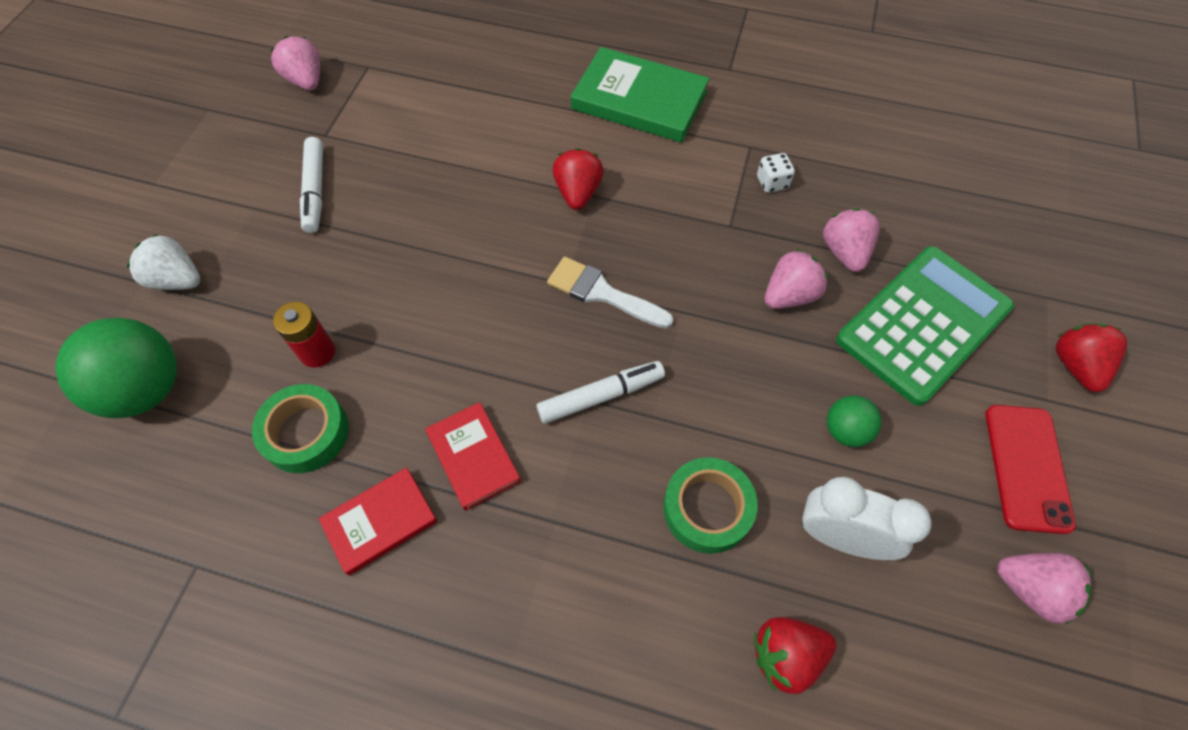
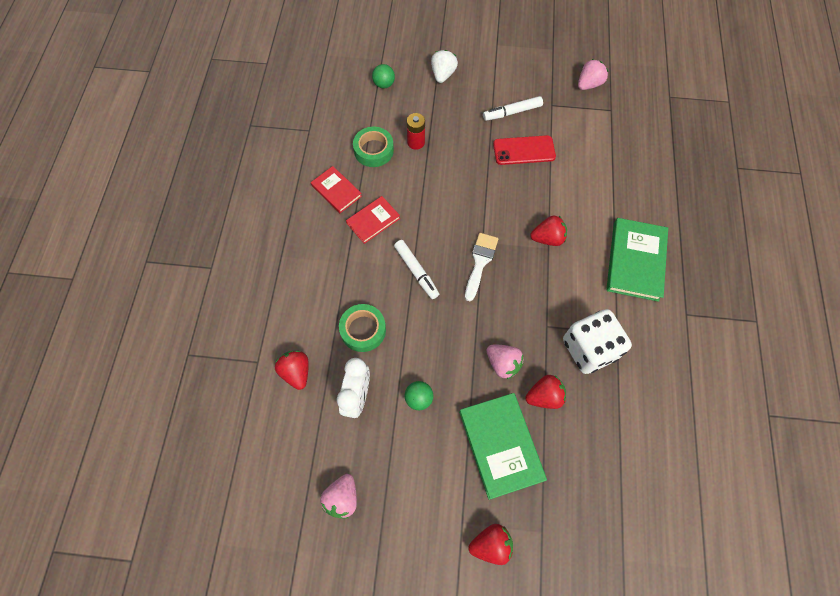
camera: 80 degrees right, 5 degrees up
green ball [55,318,177,418] -> green ball [372,64,395,89], size x0.51
white dice [757,153,795,193] -> white dice [563,309,632,374], size x2.49
pink strawberry [823,208,880,272] -> red strawberry [525,375,566,409]
green calculator [836,246,1014,406] -> green book [459,393,547,500]
red phone [985,405,1076,534] -> red phone moved to [493,135,556,165]

